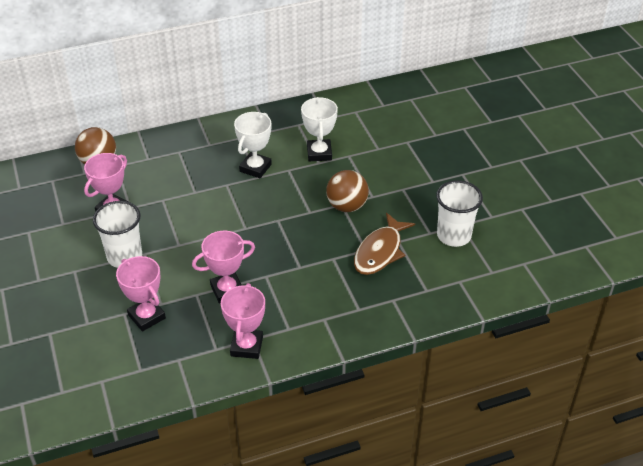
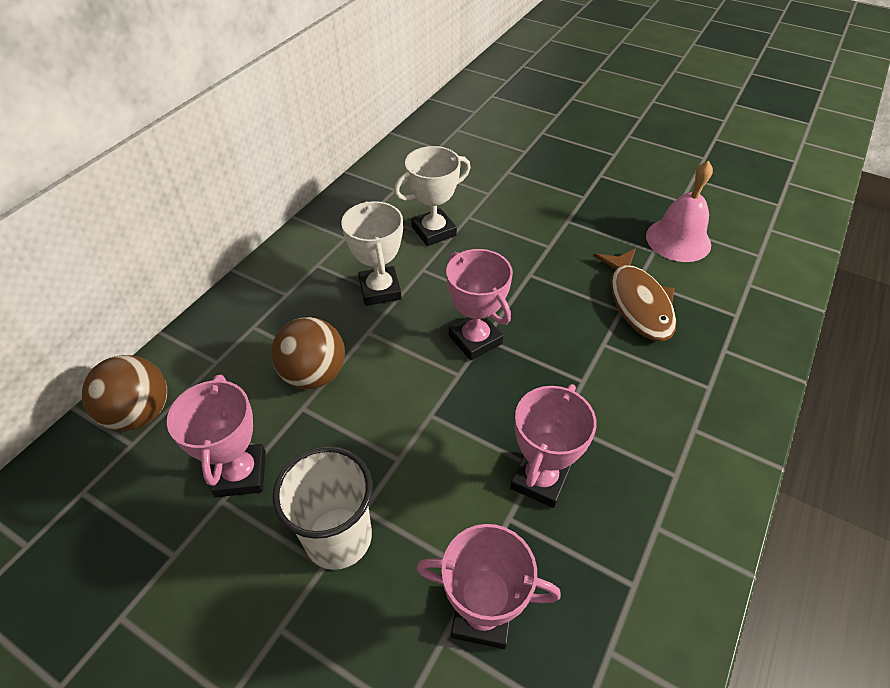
camera: 40 degrees left, 5 degrees up
pink trophy [221,283,265,359] -> pink trophy moved to [446,249,513,360]
white trophy [301,97,338,161] -> white trophy turned 75 degrees counterclockwise [394,146,471,246]
brown ball [326,170,369,212] -> brown ball moved to [271,317,345,389]
white cup [436,180,483,247] -> pink bell [646,161,713,262]

